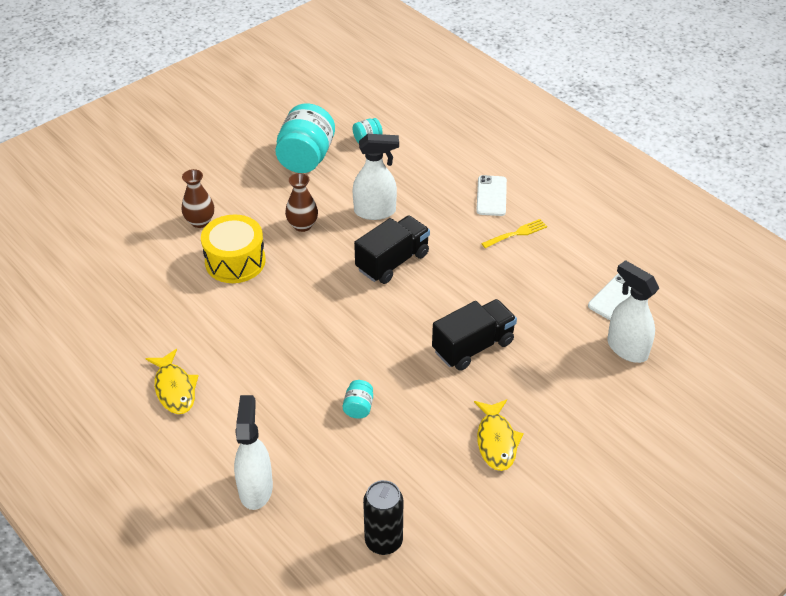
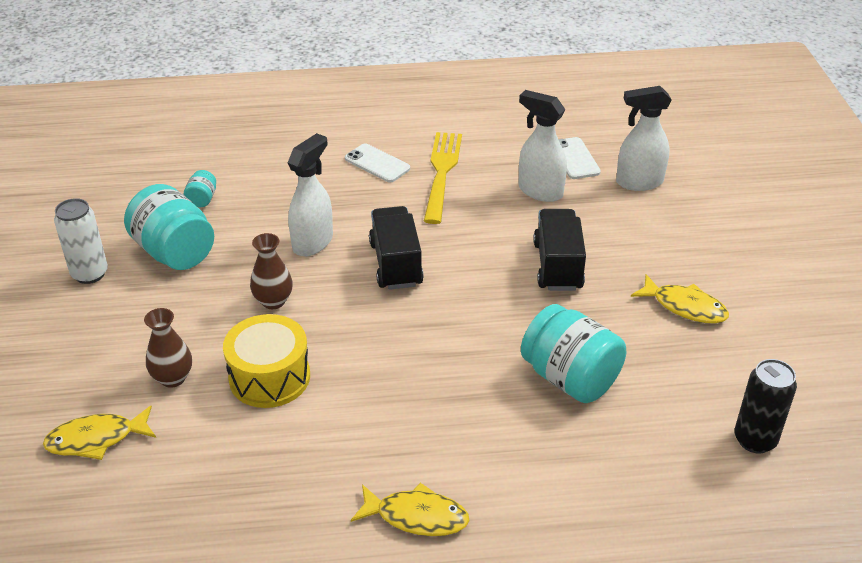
camera: 55 degrees left, 5 degrees down
white spray bottle [234,395,273,510] -> white spray bottle moved to [518,90,567,202]
turquoise jar [343,380,373,419] -> turquoise jar [521,304,626,403], size x2.24
yellow fork [481,219,547,248] -> yellow fork [424,132,462,224], size x1.89
none -> yellow fish [43,406,156,460]
none -> white can [54,198,108,284]

